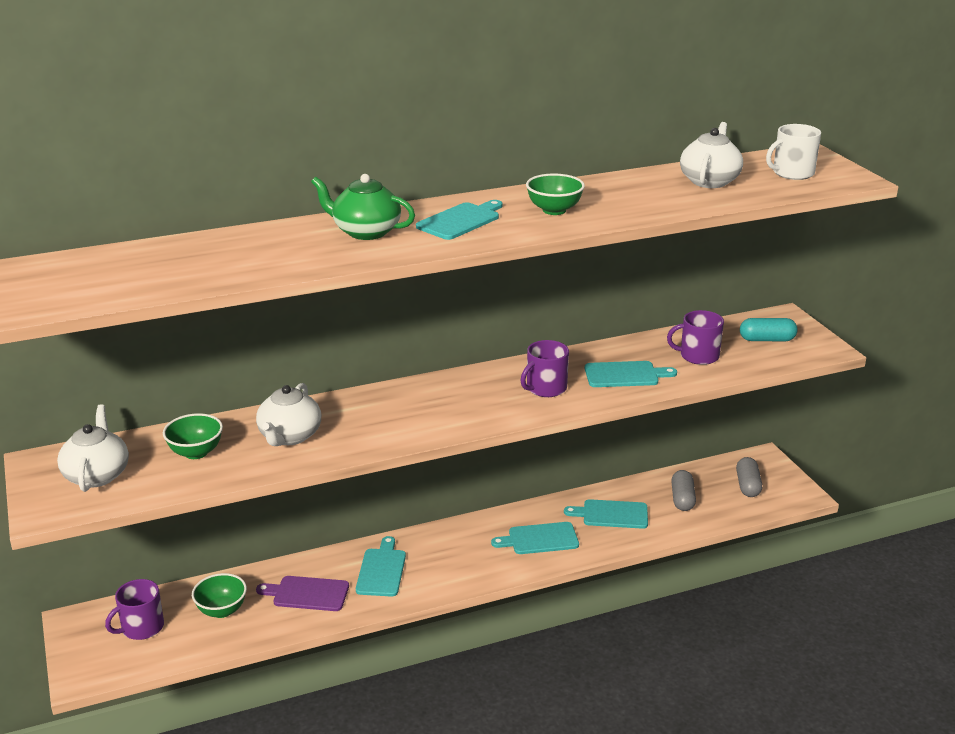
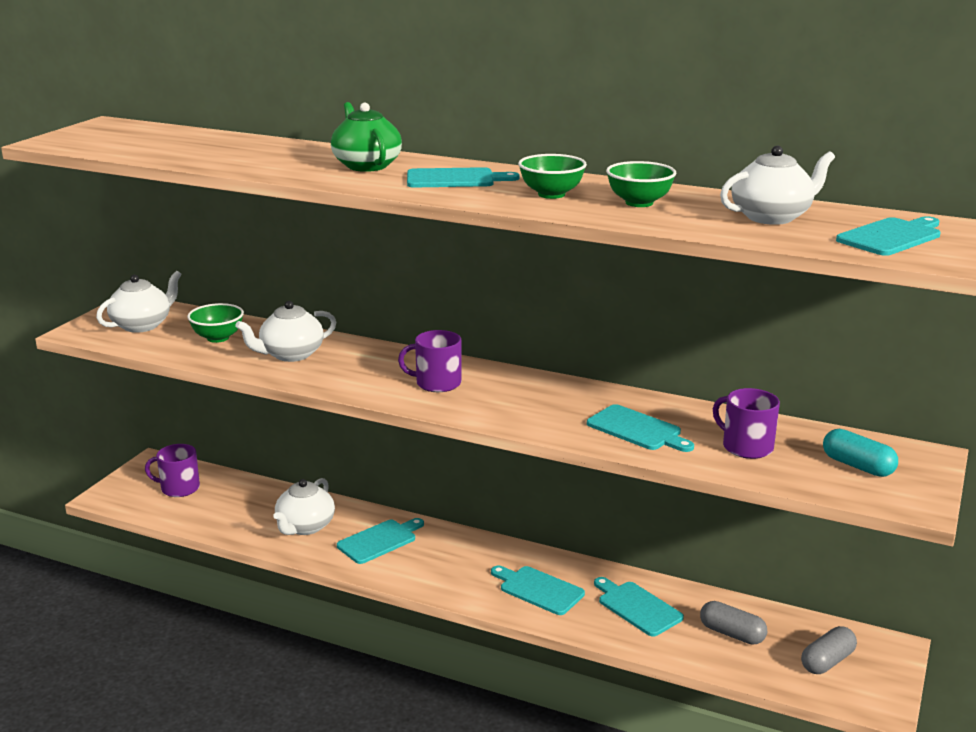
camera: 45 degrees right, 5 degrees down
green bowl [192,573,247,618] -> green bowl moved to [606,161,676,207]
purple cutting board [256,576,349,611] -> white teapot [273,478,335,535]
purple mug [521,340,569,397] -> purple mug moved to [398,330,461,392]
grey capsule [671,470,696,511] -> grey capsule turned 75 degrees clockwise [700,601,767,645]
white mug [766,124,821,180] -> turquoise cutting board [836,216,941,256]

